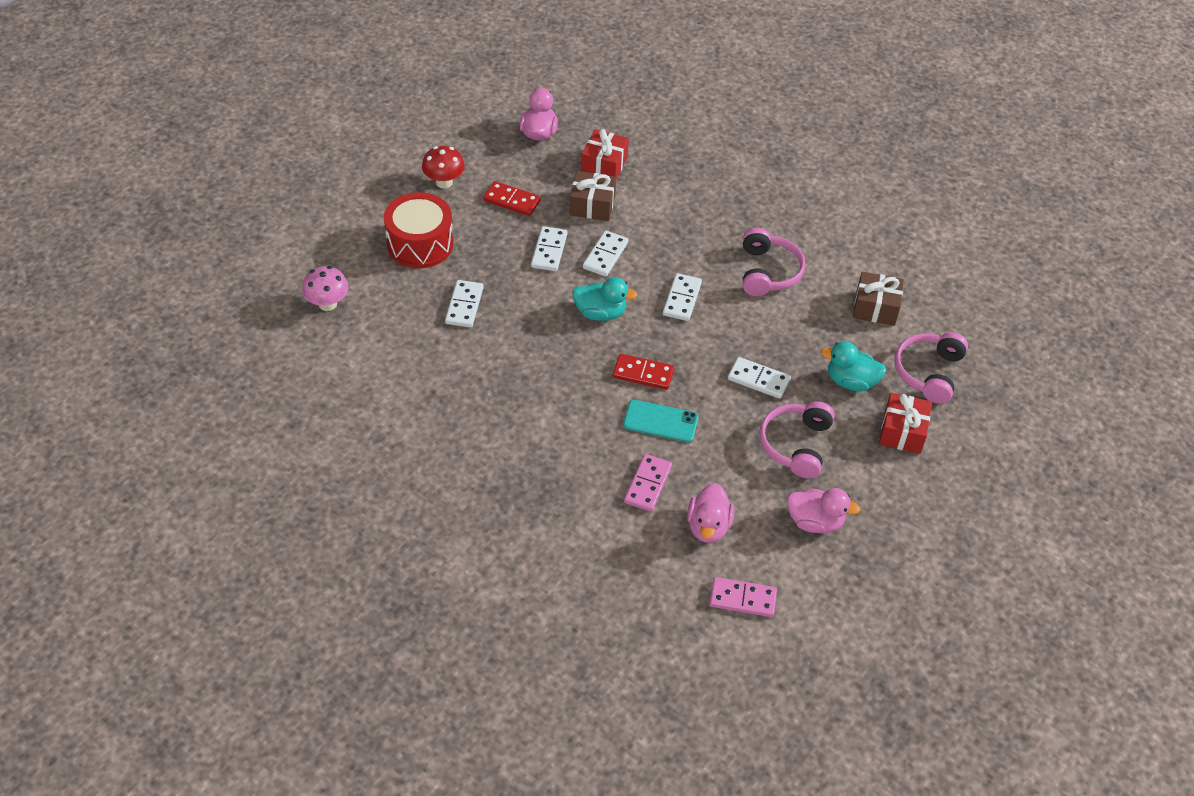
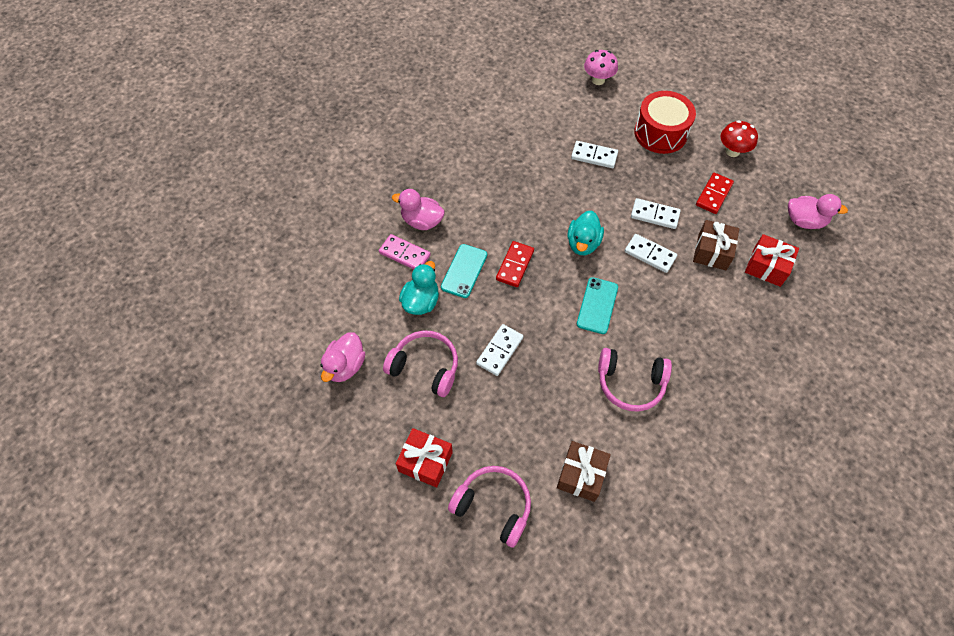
camera: 100 degrees right, 10 degrees up
white domino [663,273,702,321] -> turquoise phone [577,277,618,334]
pink duck [687,483,734,543] -> pink duck moved to [392,189,445,230]
pink domino [710,577,777,617] -> none
turquoise duck [821,341,886,391] -> turquoise duck moved to [399,261,439,315]

